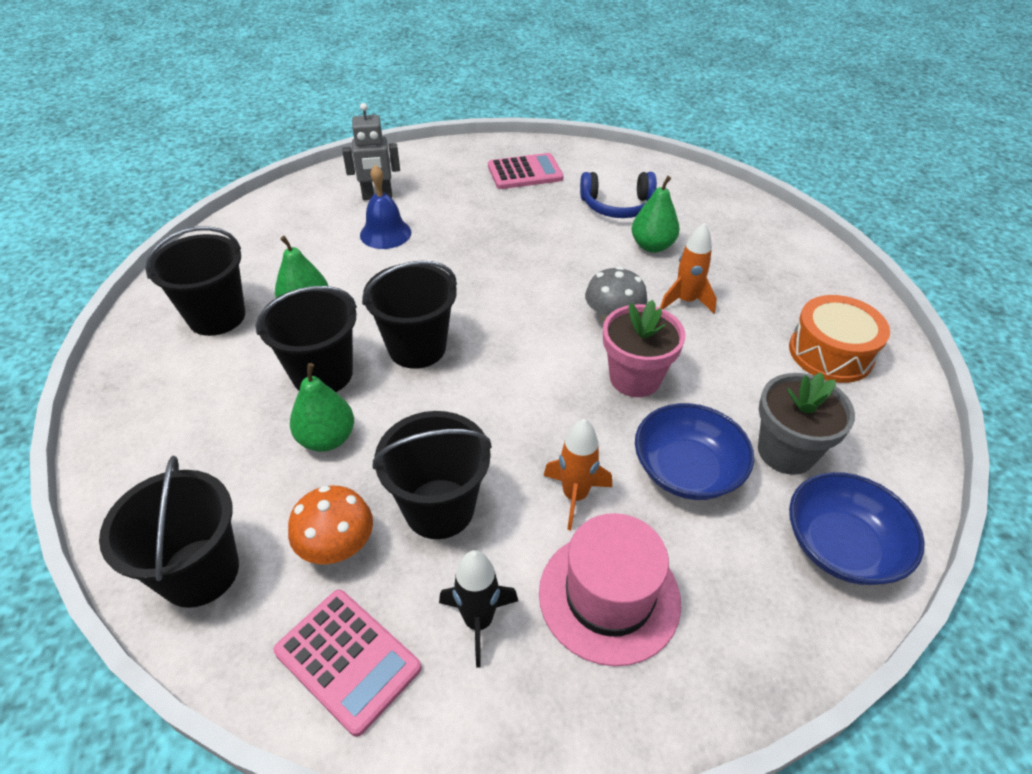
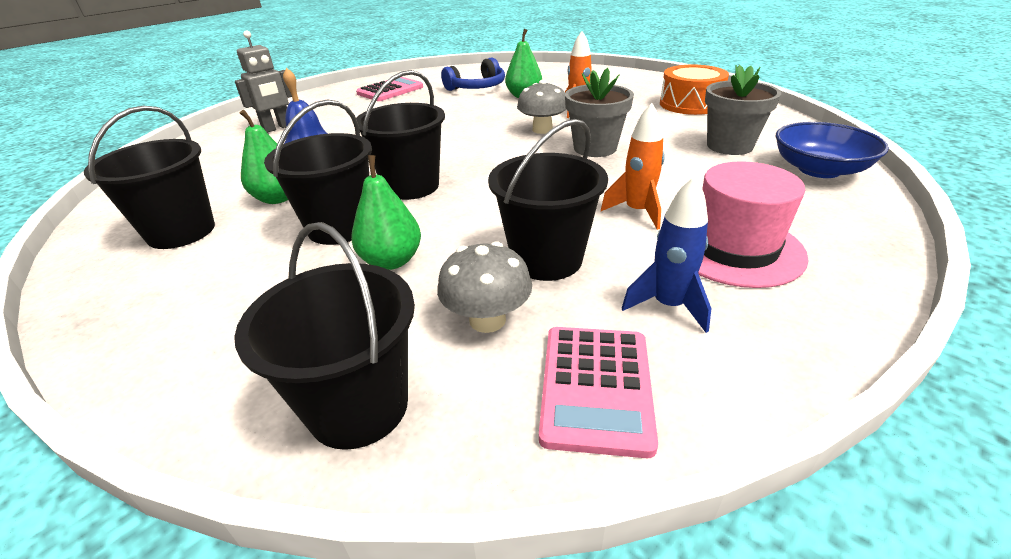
camera: 30 degrees left, 10 degrees down
pink calculator [273,589,421,737] -> pink calculator turned 90 degrees clockwise [539,327,658,458]
orange mushroom [288,485,373,564] -> grey mushroom [437,241,532,333]
black rocket [439,550,518,667] -> blue rocket [621,176,712,333]
pink flower pot [603,300,686,397] -> grey flower pot [565,68,634,157]
blue bowl [635,403,754,500] -> none

